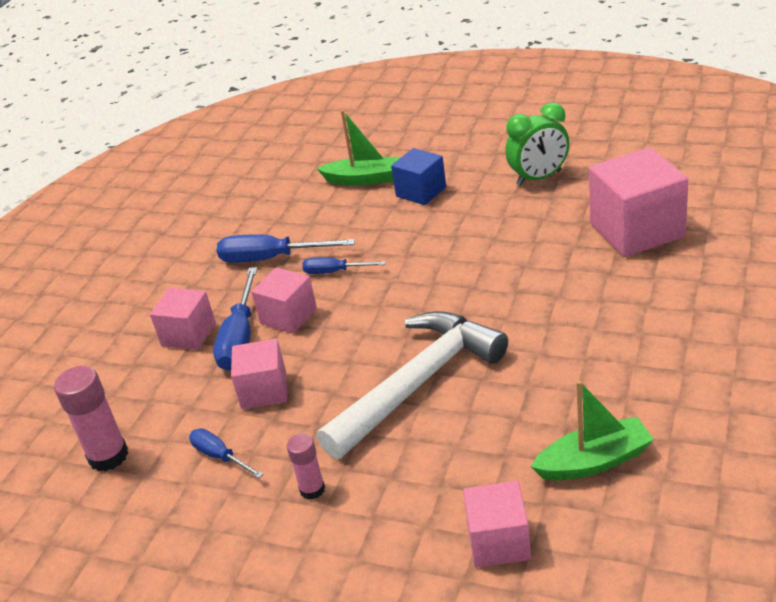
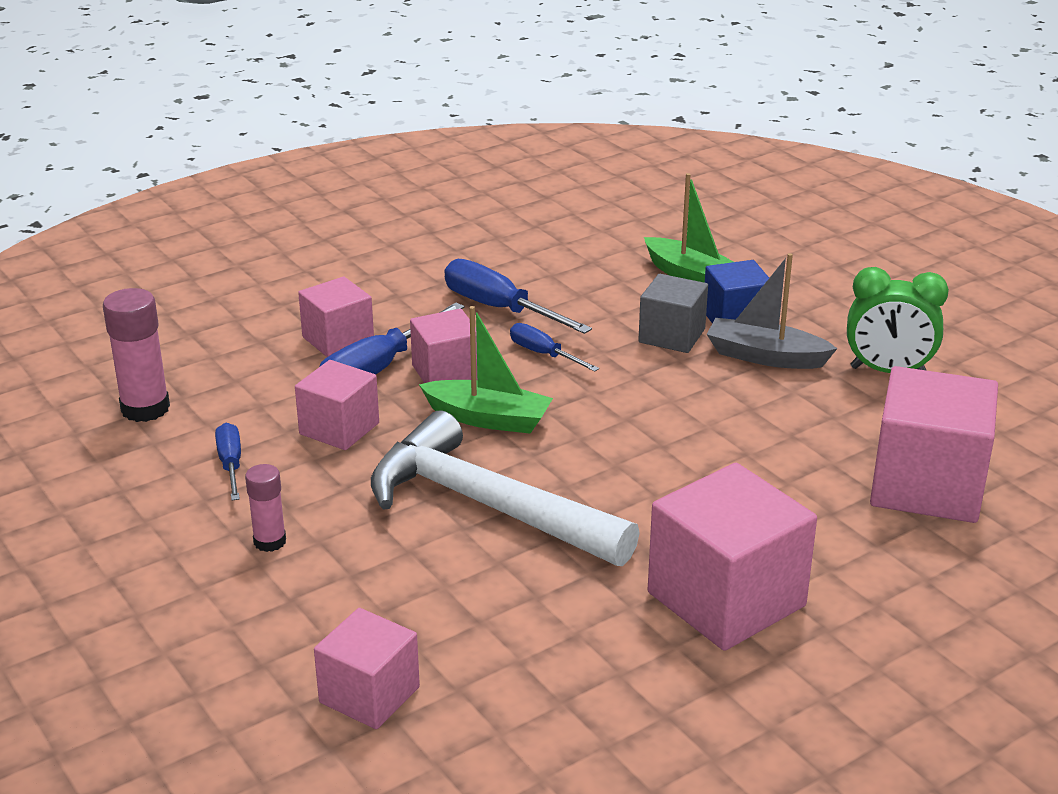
camera: 30 degrees right, 5 degrees down
white hammer [317,311,508,459] -> white hammer turned 135 degrees counterclockwise [371,411,640,566]
green boat [531,380,654,480] -> green boat moved to [419,306,553,434]
none -> grey cube [638,274,708,353]
none -> pink cube [648,463,817,651]
none -> grey boat [707,253,838,369]

